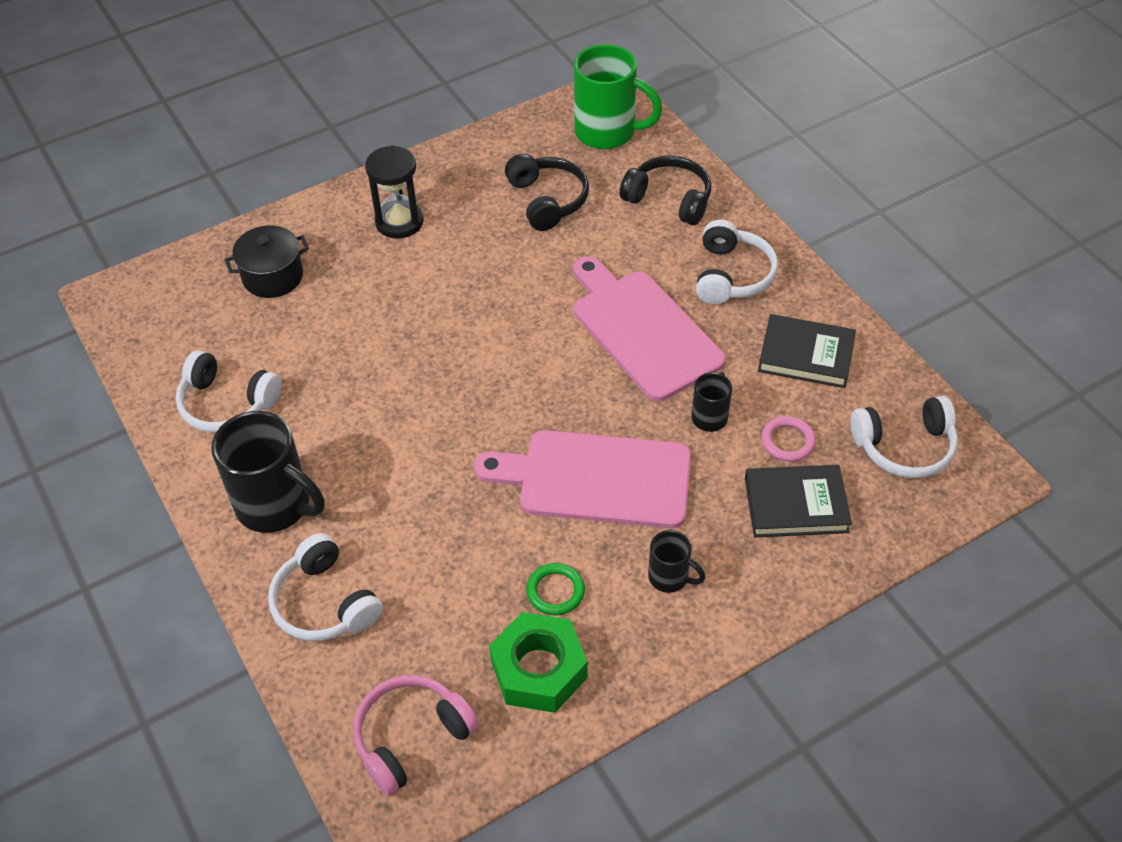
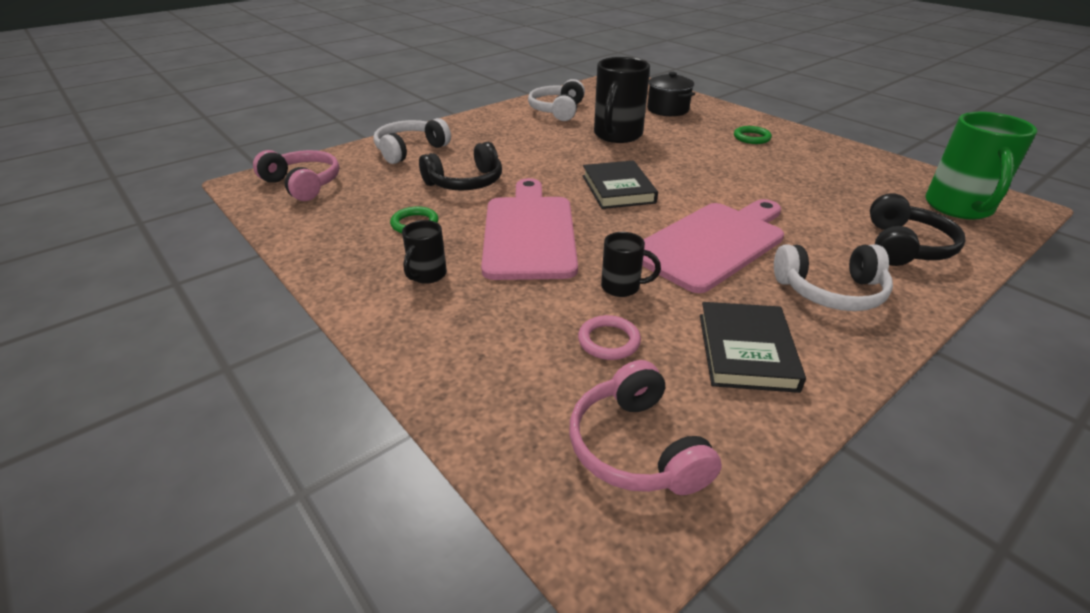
camera: 80 degrees right, 15 degrees down
black mug [211,411,325,533] -> black mug moved to [594,57,650,143]
black hourglass [365,145,424,239] -> green ring [734,126,772,144]
green nut [489,612,588,713] -> none
black headphones [505,154,589,231] -> black headphones moved to [419,142,502,191]
black book [745,465,852,537] -> black book moved to [583,161,658,209]
white headphones [850,396,958,478] -> pink headphones [569,360,722,495]

